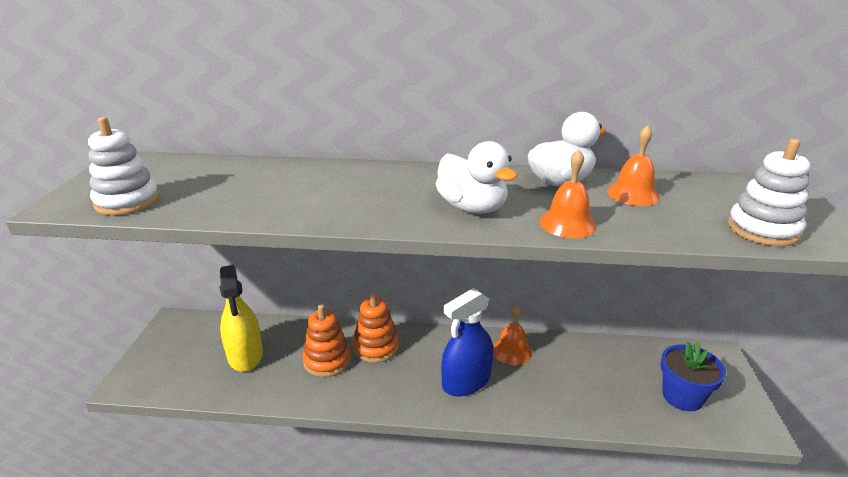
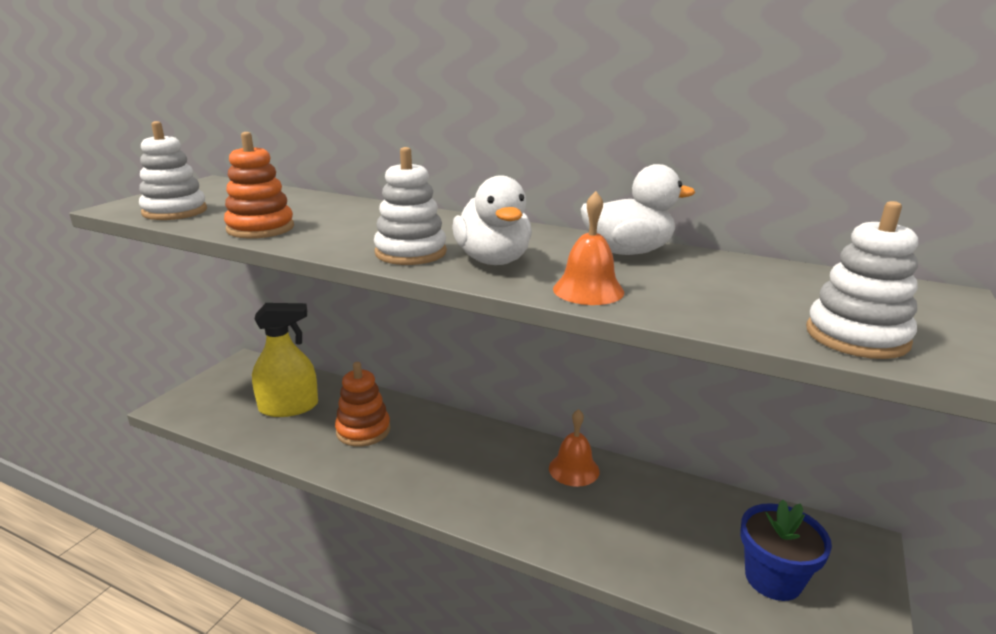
camera: 20 degrees right, 5 degrees down
yellow spray bottle [220,265,263,372] -> yellow spray bottle turned 105 degrees counterclockwise [252,303,318,417]
orange stacking toy [353,292,399,363] -> orange stacking toy moved to [224,132,294,239]
blue spray bottle [441,288,493,396] -> none
orange bell [607,125,660,206] -> none
none -> white stacking toy [374,147,447,265]

